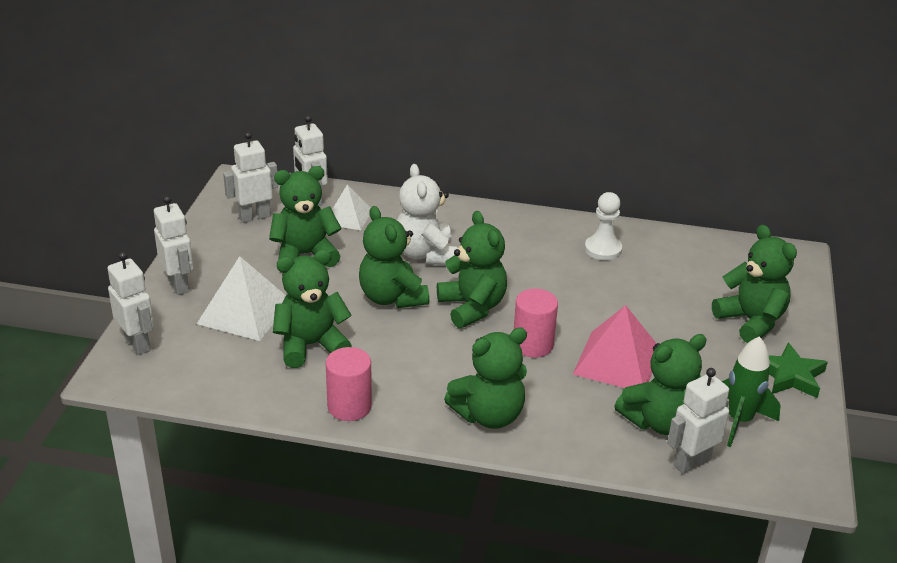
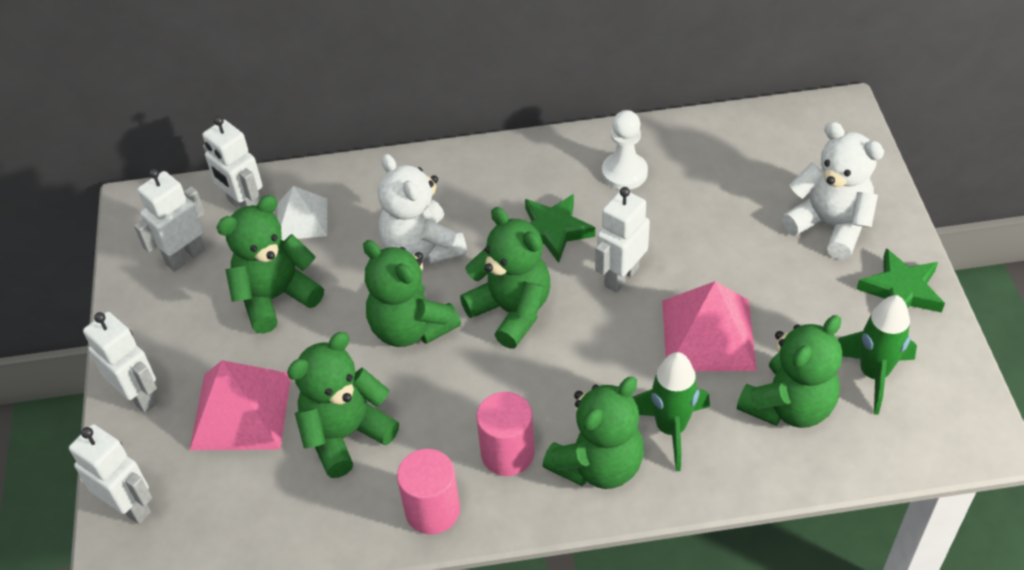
camera: 15 degrees left, 15 degrees up
white pyramid [197,256,286,341] -> pink pyramid [190,360,291,450]
pink cylinder [514,289,558,358] -> pink cylinder moved to [476,392,535,476]
white robot [667,368,729,474] -> white robot moved to [595,187,650,293]
green teddy bear [712,225,797,343] -> white teddy bear [782,122,884,260]
none -> green star [525,194,595,263]
none -> green rocket [633,352,710,471]

